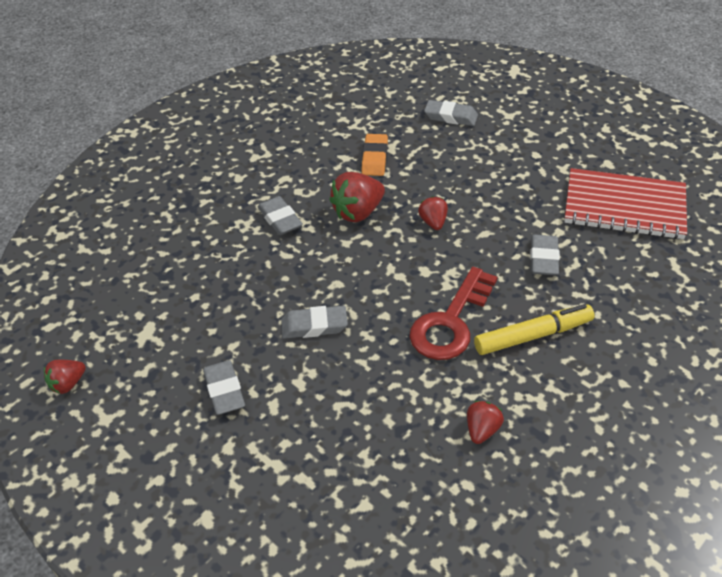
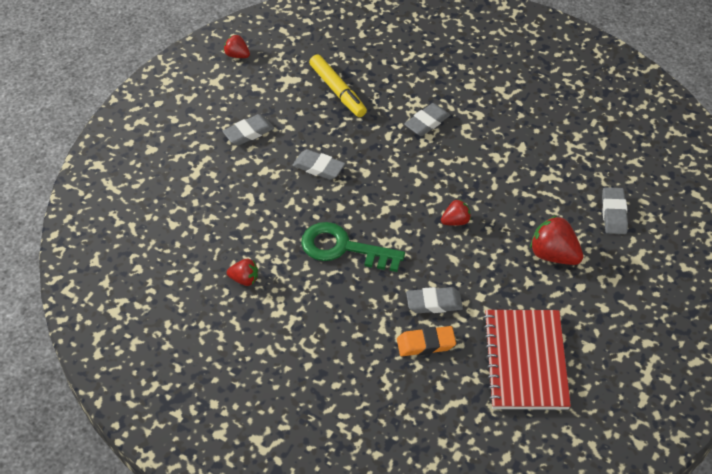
camera: 75 degrees right, 5 degrees up
grey eraser [281,306,348,339] -> grey eraser turned 45 degrees counterclockwise [292,149,345,180]
red strawberry [329,172,385,222] -> red strawberry moved to [530,216,583,265]
orange eraser [361,134,388,176] -> orange eraser moved to [397,326,456,356]
red key [409,267,497,360] -> green key [301,222,405,272]
yellow marker [474,304,595,355] -> yellow marker moved to [309,54,367,117]

